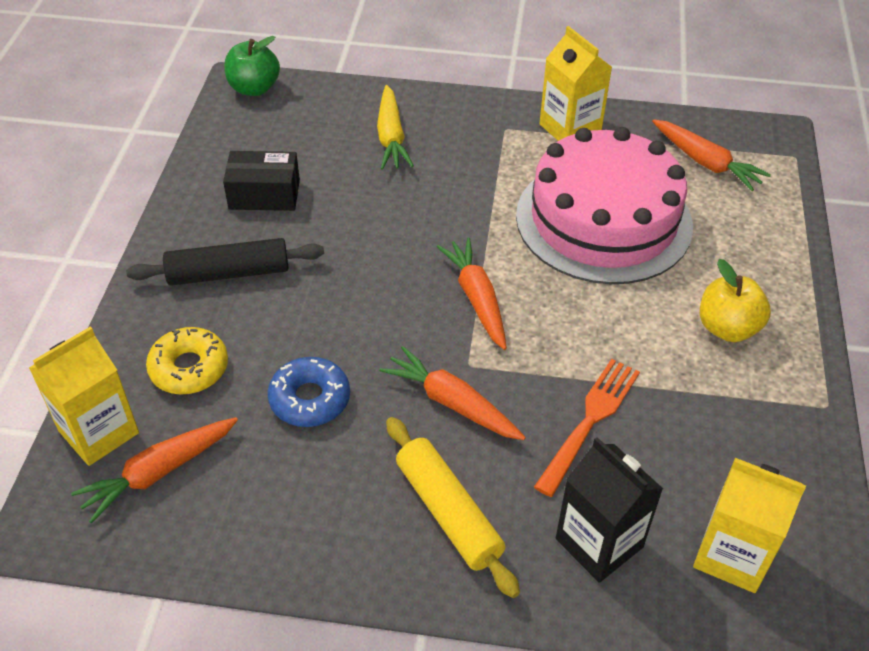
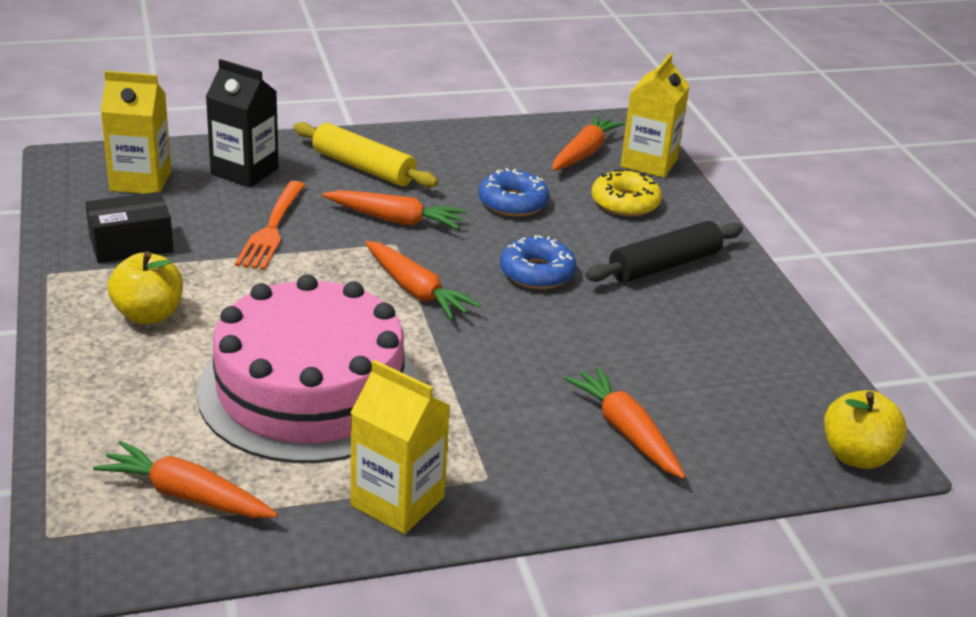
camera: 155 degrees right, 15 degrees down
black box [223,151,300,211] -> black box moved to [85,192,173,263]
green apple [224,36,280,96] -> yellow apple [824,390,907,469]
yellow carrot [377,85,414,170] -> orange carrot [564,366,686,479]
none -> blue donut [500,235,576,289]

